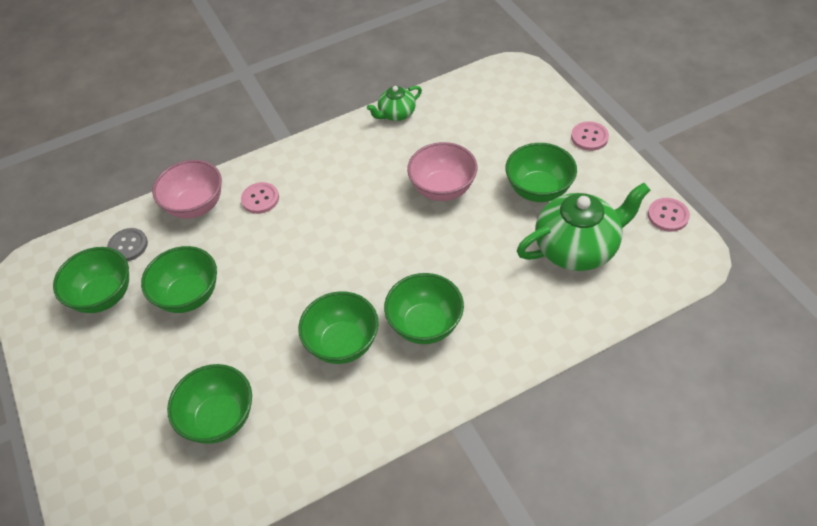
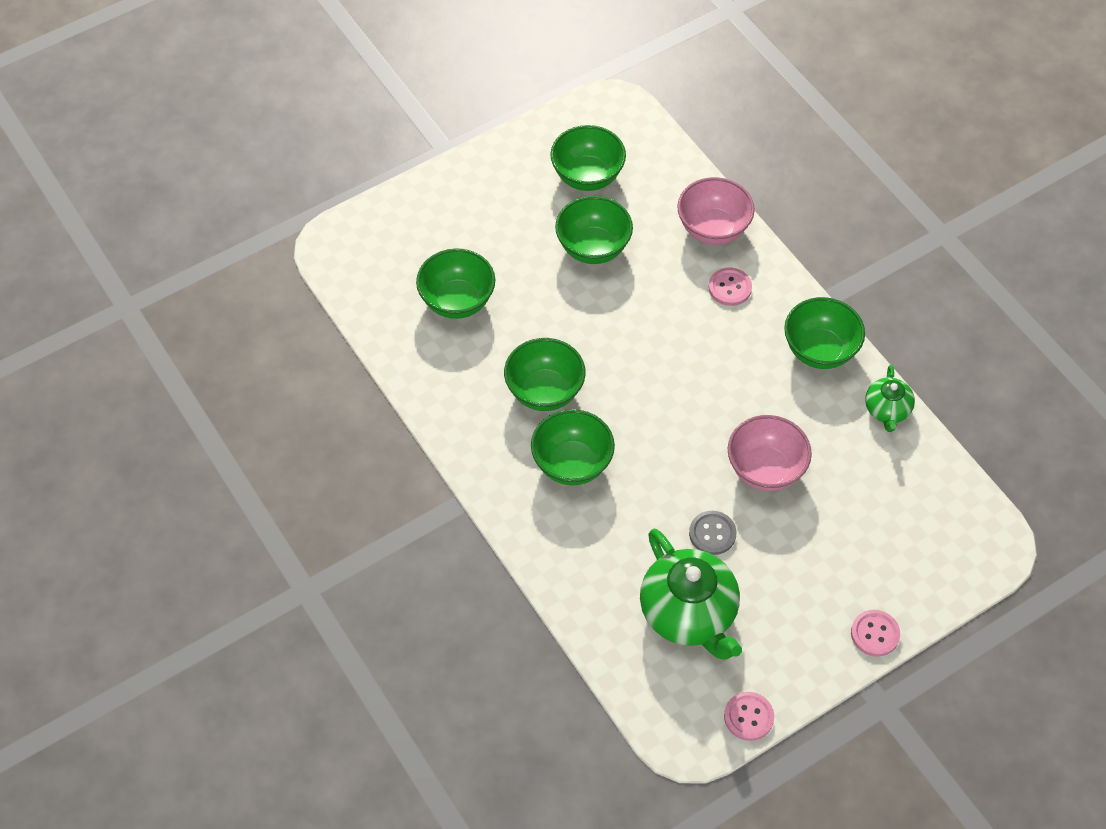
camera: 80 degrees right, 5 degrees up
grey button [107,228,148,261] -> grey button moved to [689,511,737,555]
green teapot [367,86,422,121] -> green teapot turned 135 degrees counterclockwise [865,365,915,432]
green bowl [505,143,577,202] -> green bowl moved to [784,297,865,369]

